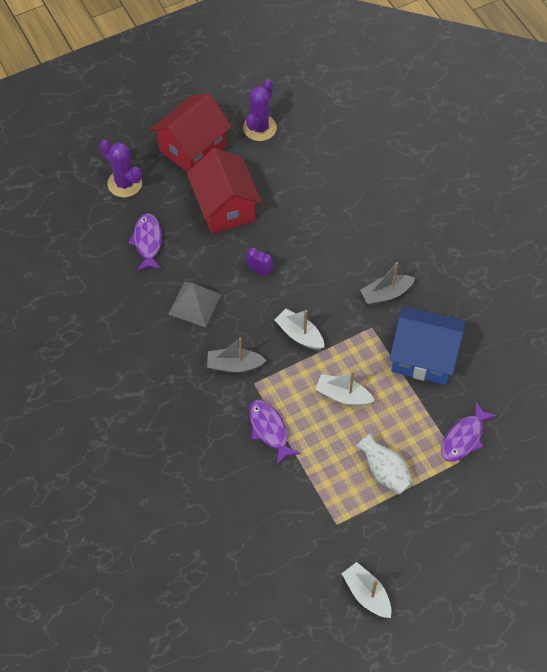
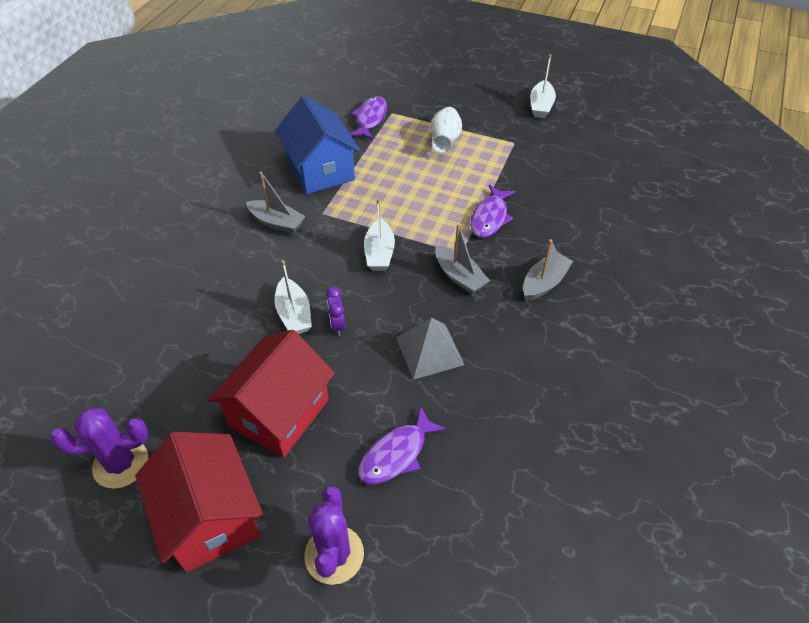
camera: 130 degrees left, 10 degrees down
red house [150,93,232,172] -> red house turned 60 degrees clockwise [135,432,263,573]
white boat [315,371,375,406] -> white boat moved to [274,260,312,334]
purple fish [441,401,497,462] -> purple fish turned 75 degrees counterclockwise [350,96,387,140]
none -> grey boat [523,239,573,301]

